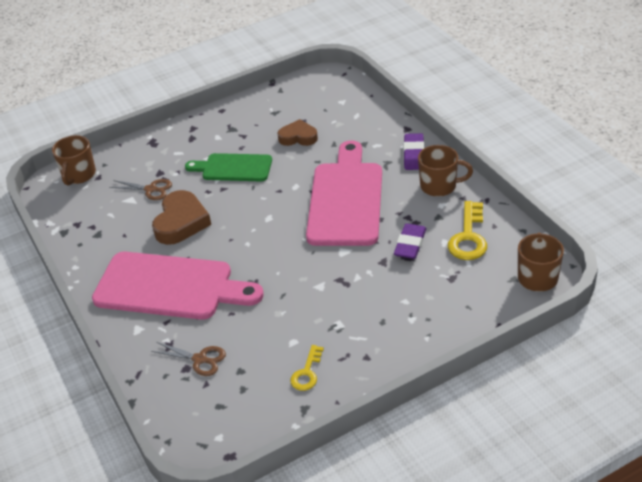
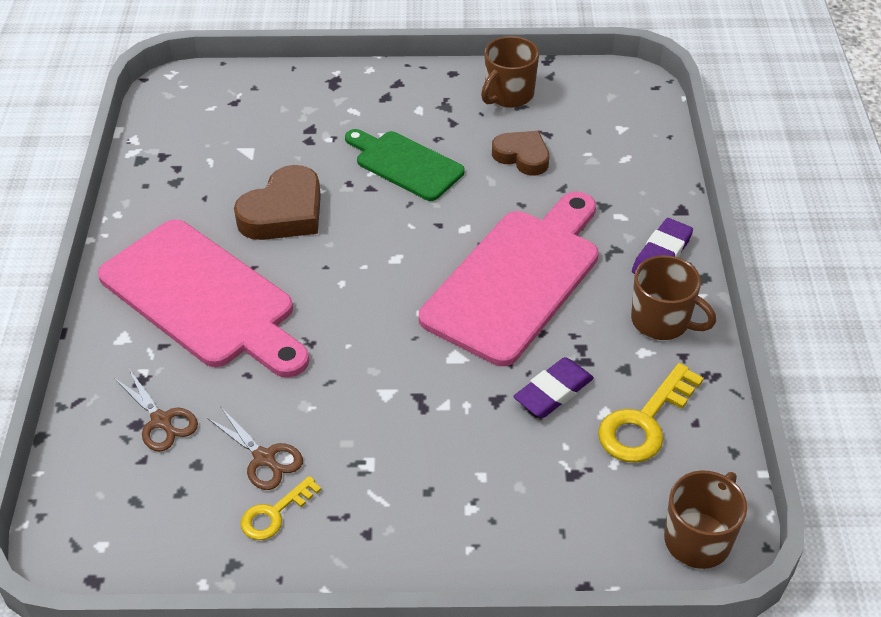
camera: 25 degrees right, 5 degrees up
brown mug [52,135,96,186] -> brown mug moved to [481,36,539,108]
brown scissors [109,179,172,200] -> brown scissors moved to [207,406,303,490]

